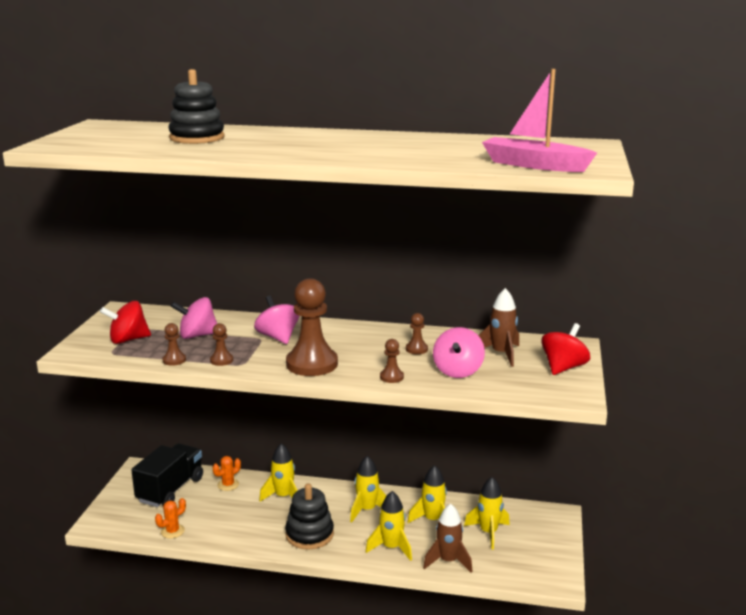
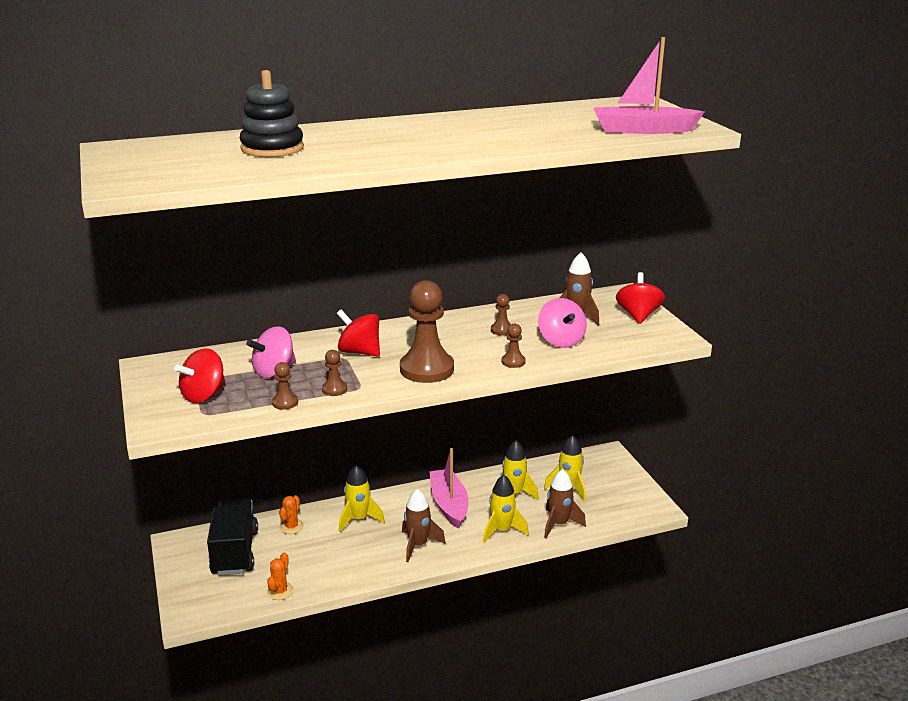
camera: 30 degrees left, 5 degrees up
pink spinning top [254,296,299,344] -> red spinning top [337,309,380,357]
black stacking toy [285,483,334,550] -> brown rocket [402,489,446,562]
yellow rocket [350,456,386,522] -> pink boat [429,448,469,529]

